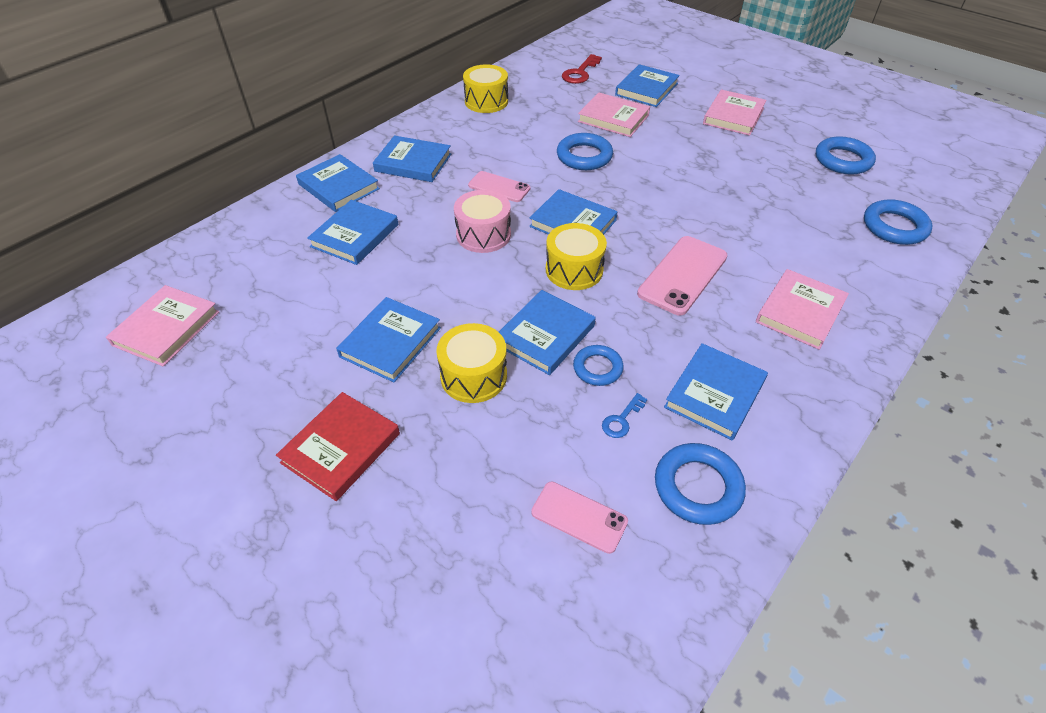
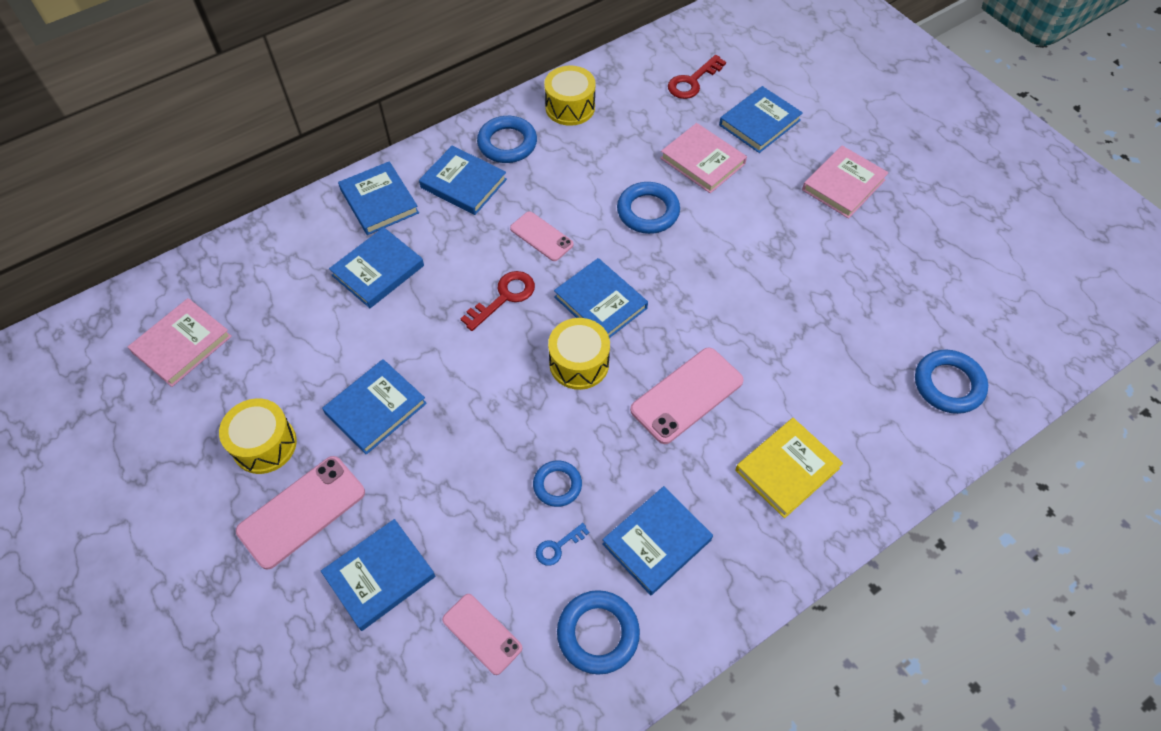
camera: 15 degrees right, 10 degrees up
red book [276,392,400,501] -> pink phone [236,456,365,569]
yellow drum [436,323,507,403] -> yellow drum moved to [219,398,297,474]
pink drum [454,190,511,253] -> red key [461,271,535,331]
blue book [499,290,596,375] -> blue book moved to [321,519,435,631]
pink book [756,269,849,350] -> yellow book [735,418,843,518]
blue ring [816,136,876,175] -> blue ring moved to [477,116,537,163]

